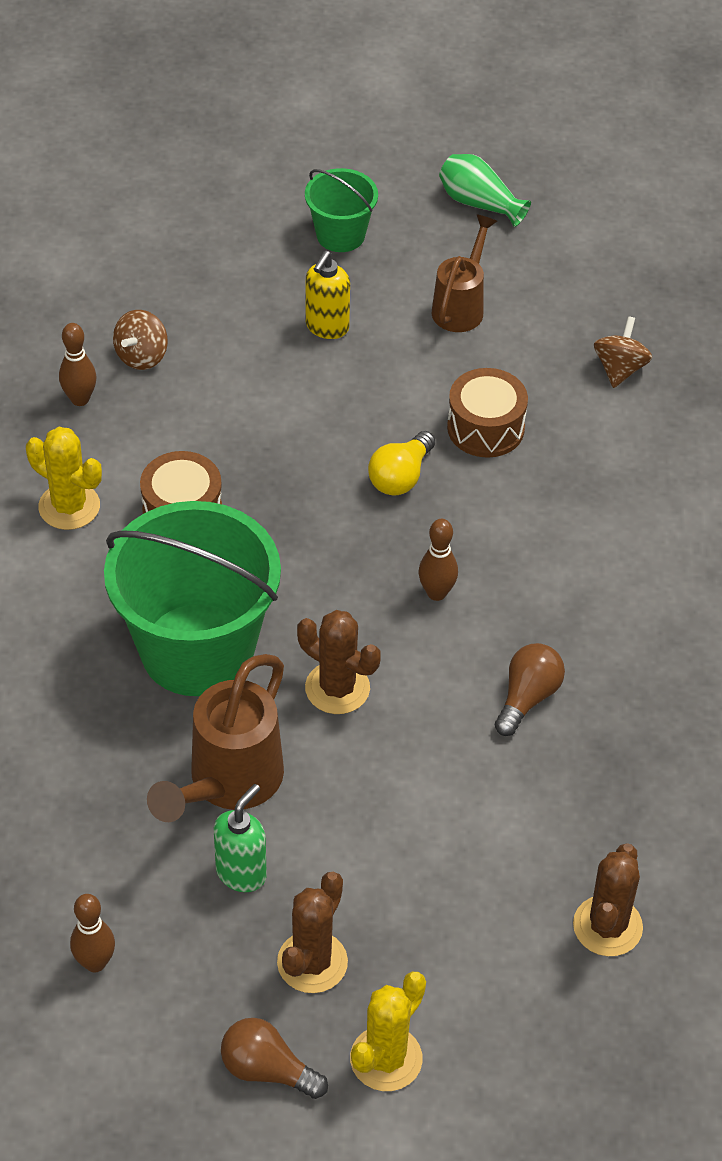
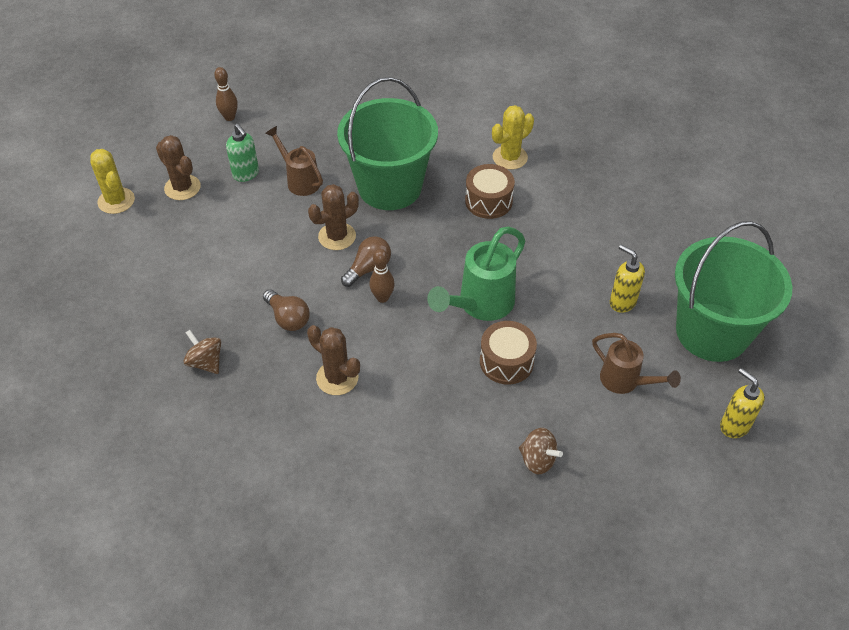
camera: 110 degrees right, 0 degrees up
brown bowling pin [59,323,96,406] -> none
brown spinning top [113,310,168,370] -> brown spinning top moved to [183,330,221,374]
brown watering can [147,654,284,822] -> brown watering can [265,126,323,196], size x0.65
brown light bulb [221,1018,328,1099] -> brown light bulb moved to [341,236,391,287]
green bucket [305,168,378,252] -> green bucket [675,221,792,362], size x2.03
yellow light bulb [368,431,435,496] -> green watering can [427,227,525,321]
green vase [439,154,531,227] -> yellow soap dispenser [720,368,765,438]
brown cactus [573,843,643,956] -> brown cactus moved to [307,325,360,395]

